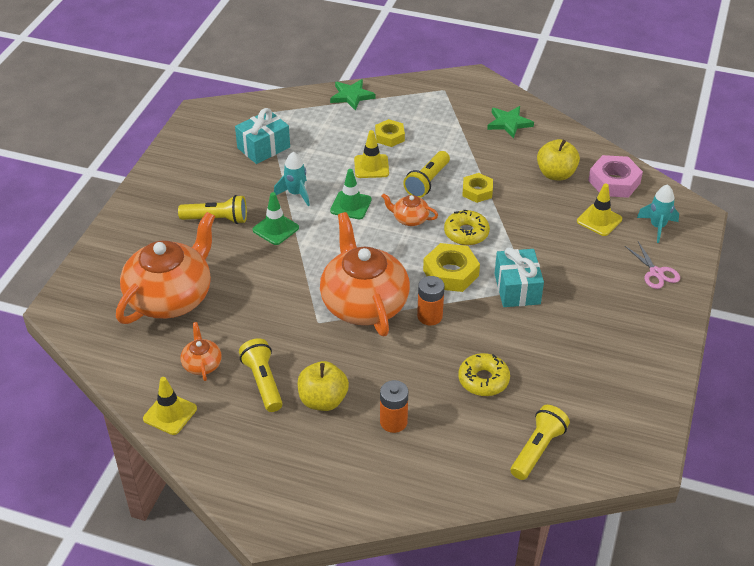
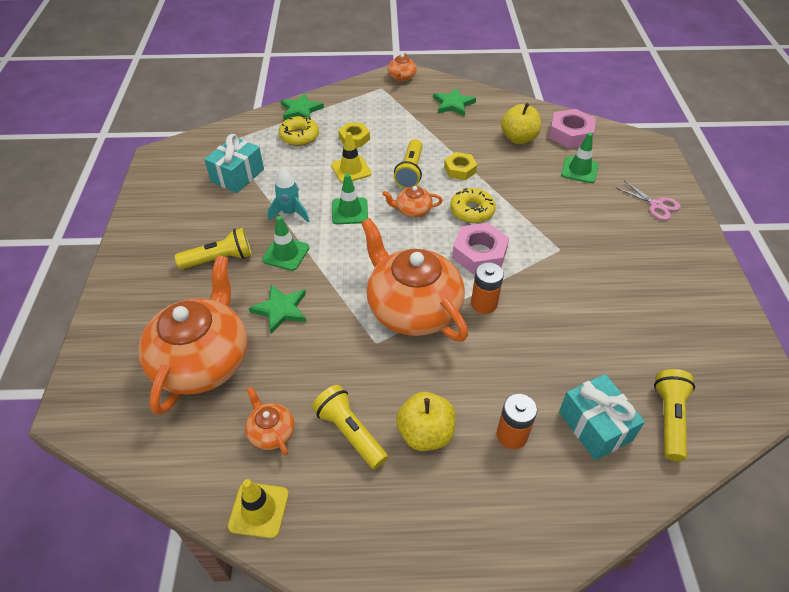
camera: 20 degrees left, 5 degrees up
yellow nut [423,243,480,292] -> pink nut [452,223,509,274]
yellow donut [459,353,510,396] -> yellow donut moved to [278,115,319,146]
turquoise gift [495,247,544,307] -> turquoise gift moved to [559,374,645,460]
yellow traffic cone [577,184,622,236] -> green traffic cone [561,132,599,183]
turquoise rocket [637,184,679,243] -> none
none -> green star [249,284,306,334]
none -> orange teapot [388,53,417,82]

